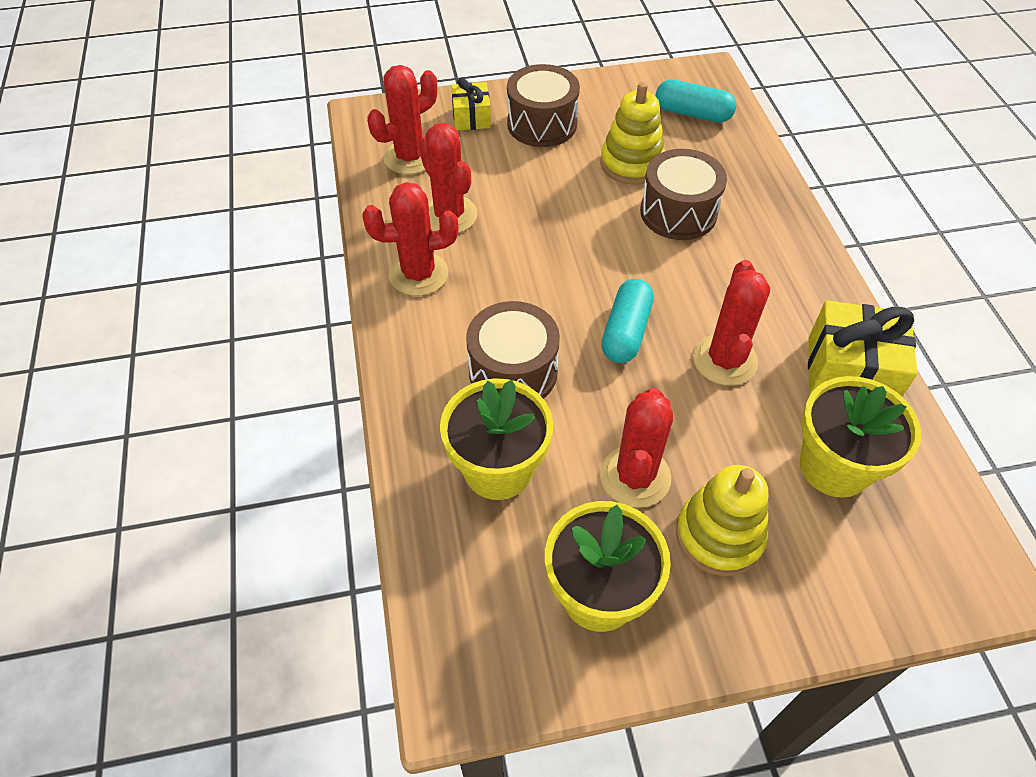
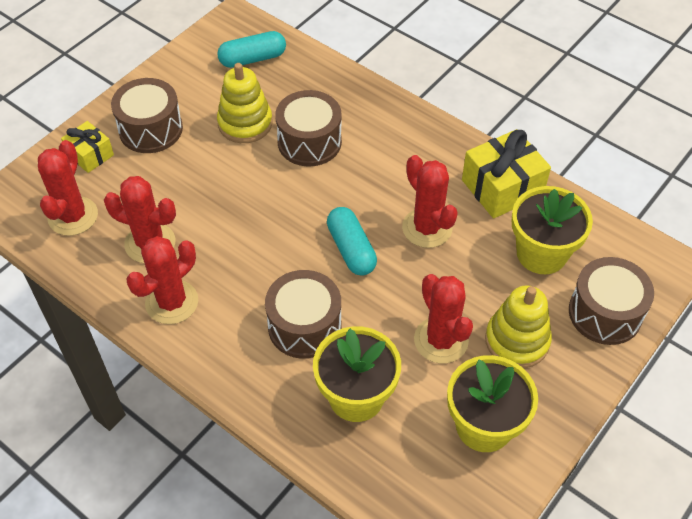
camera: 40 degrees left, 0 degrees up
none -> brown drum [569,257,654,345]

